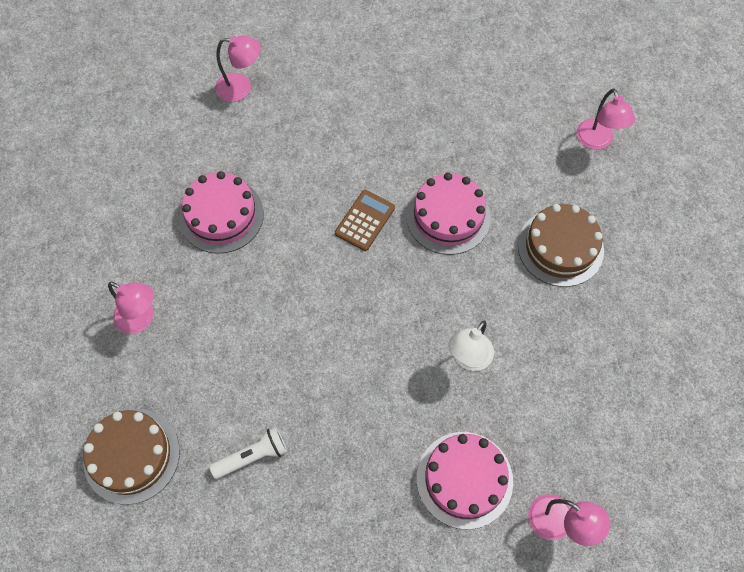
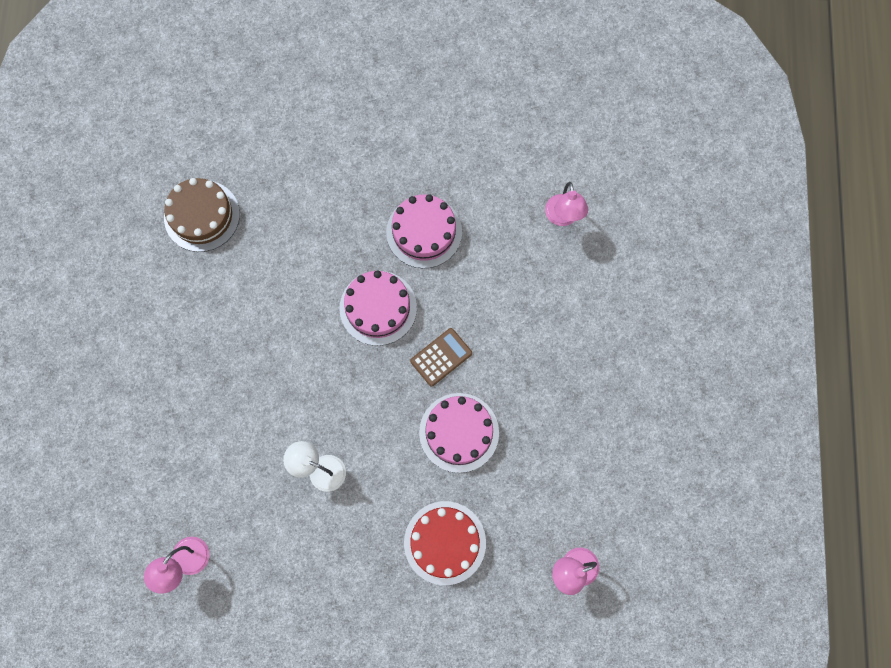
camera: 80 degrees right, 10 degrees up
pink lamp [108,282,154,334] -> none
white flashlight [209,427,287,479] -> none
brown calculator [335,190,395,251] -> brown calculator turned 60 degrees counterclockwise [410,328,472,387]
pink cake [417,432,513,529] -> pink cake moved to [339,270,417,346]
brown cake [518,204,604,287] -> red cake [404,501,486,585]

